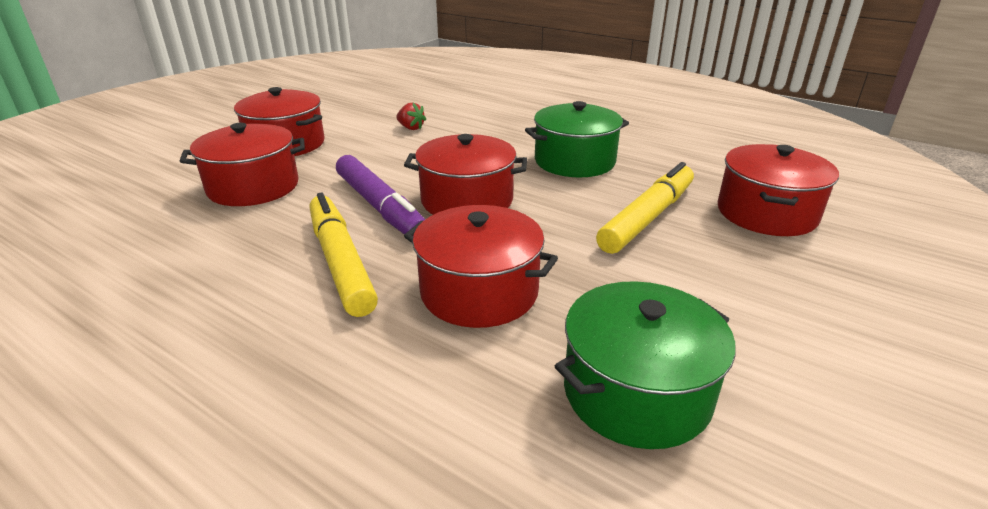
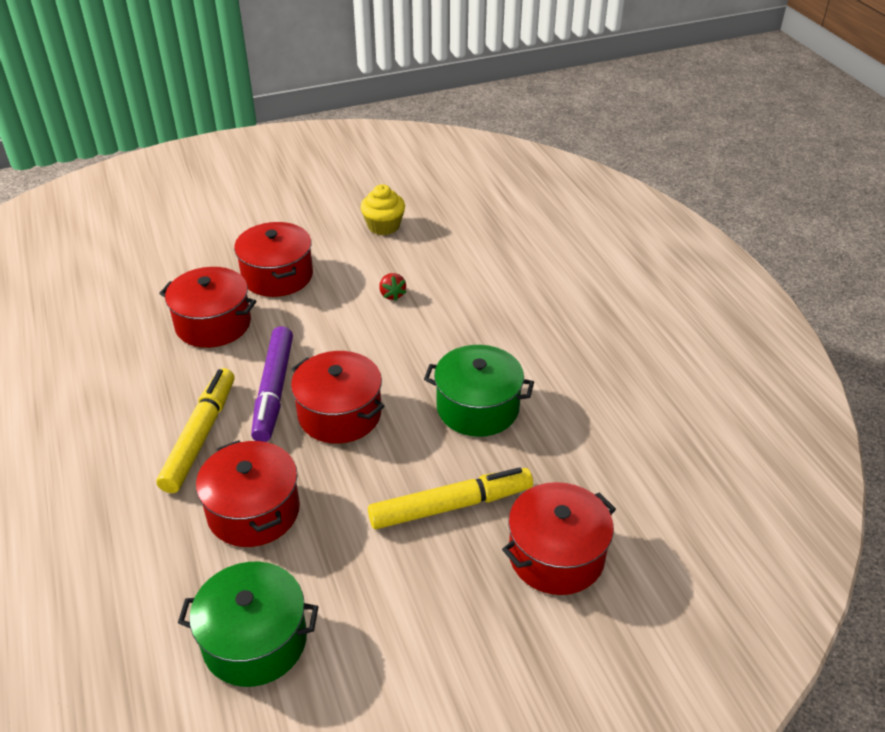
camera: 35 degrees right, 10 degrees up
none -> yellow cupcake [360,184,405,235]

